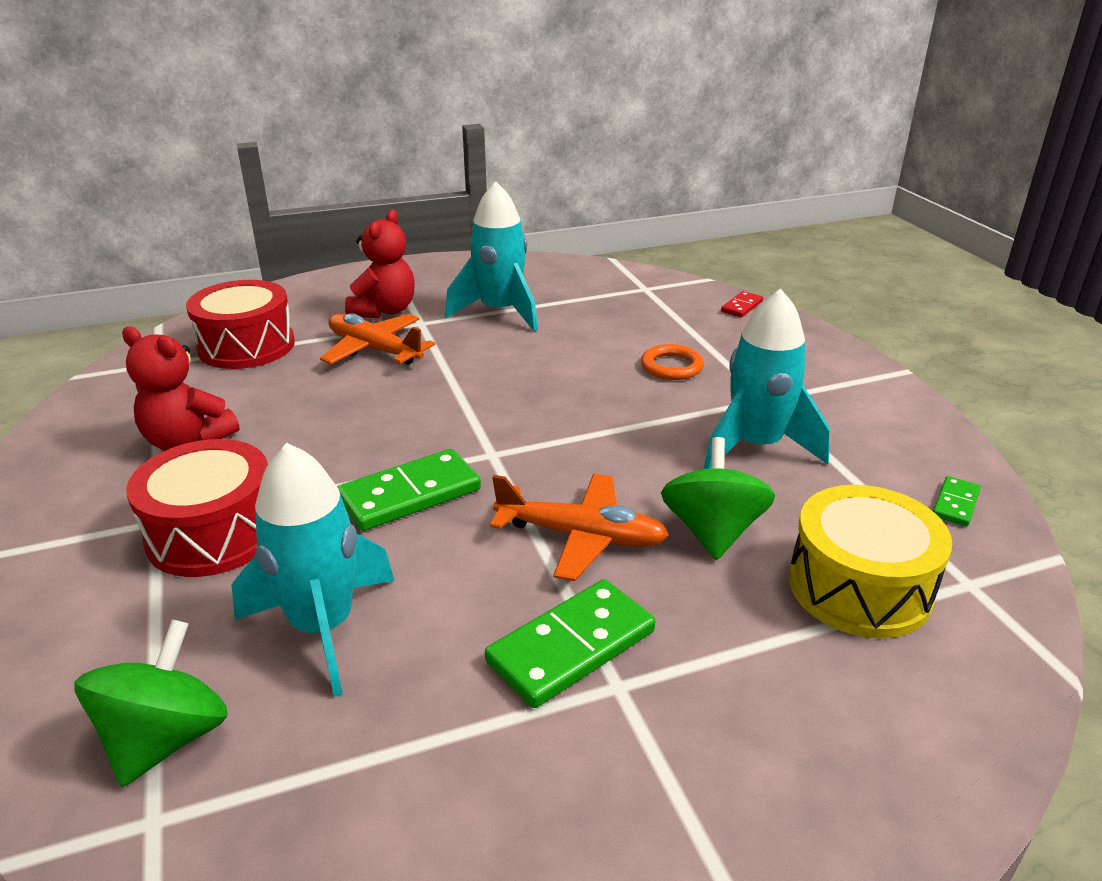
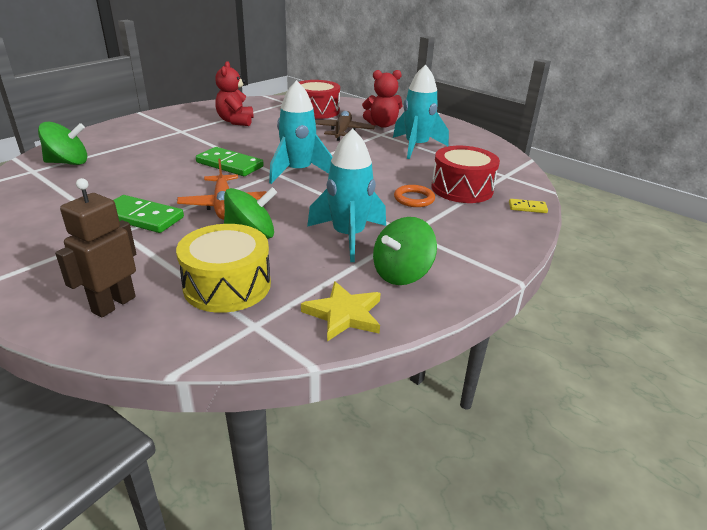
camera: 60 degrees right, 0 degrees up
red drum [126,439,268,577] -> red drum moved to [431,146,500,203]
turquoise rocket [231,443,395,697] -> turquoise rocket moved to [269,80,333,184]
orange plane [320,313,435,365] -> brown plane [315,111,375,141]
red domino [721,291,763,317] -> yellow domino [509,199,548,213]
green domino [933,476,981,526] -> yellow star [301,281,381,341]
none -> brown robot [55,178,136,317]
none -> green spinning top [373,217,437,285]

